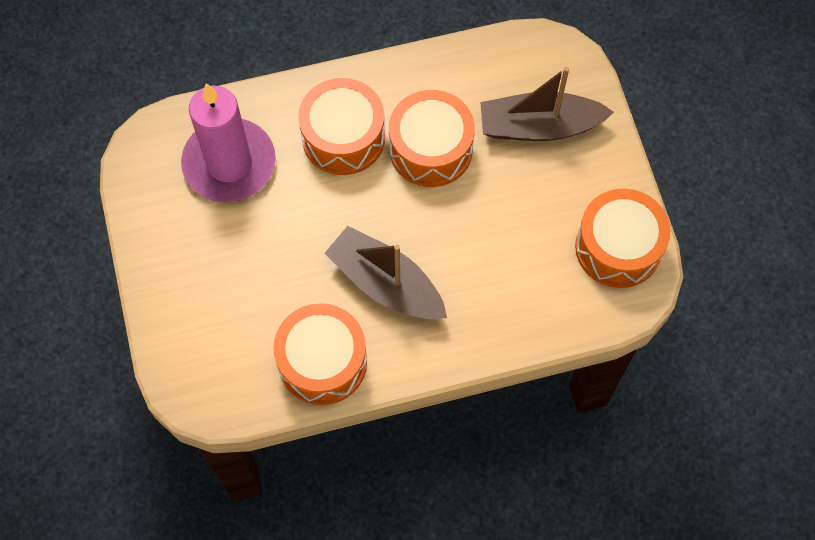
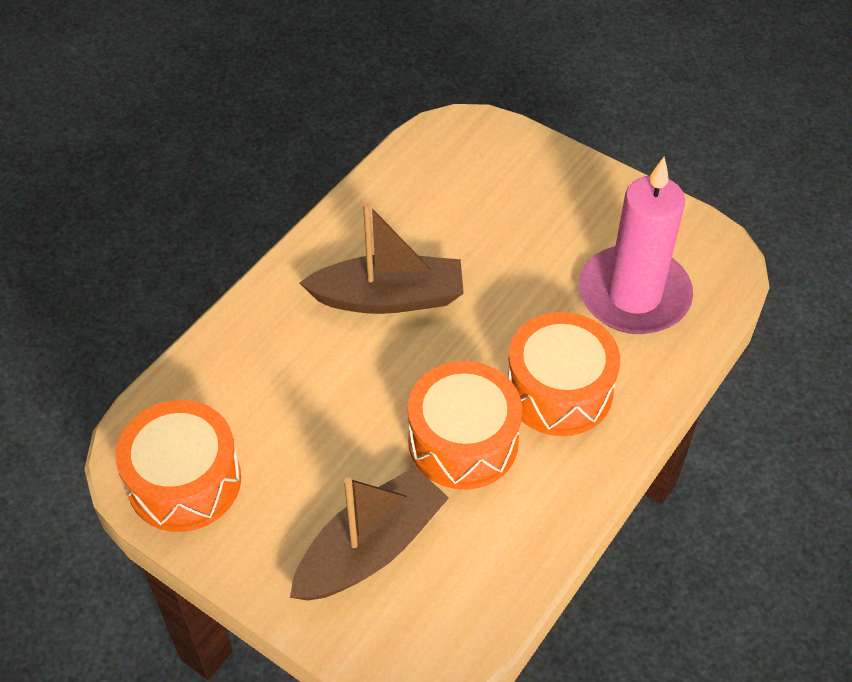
camera: 140 degrees right, 15 degrees down
orange drum [273,303,367,405] -> none

